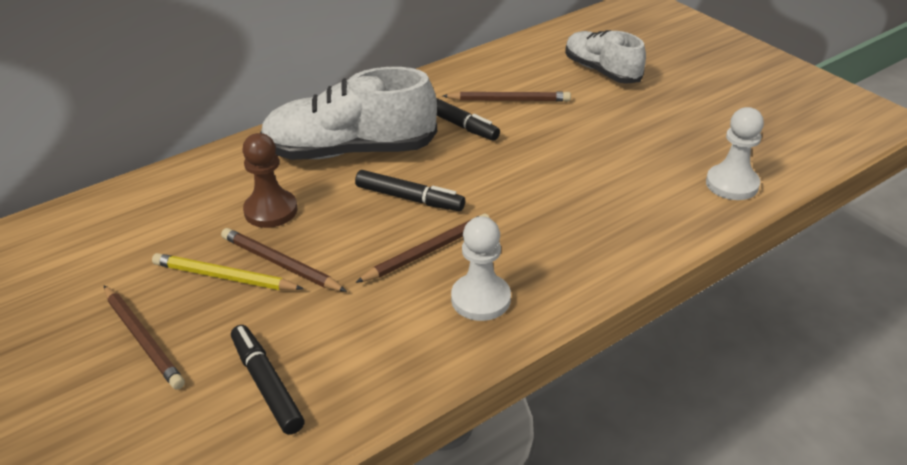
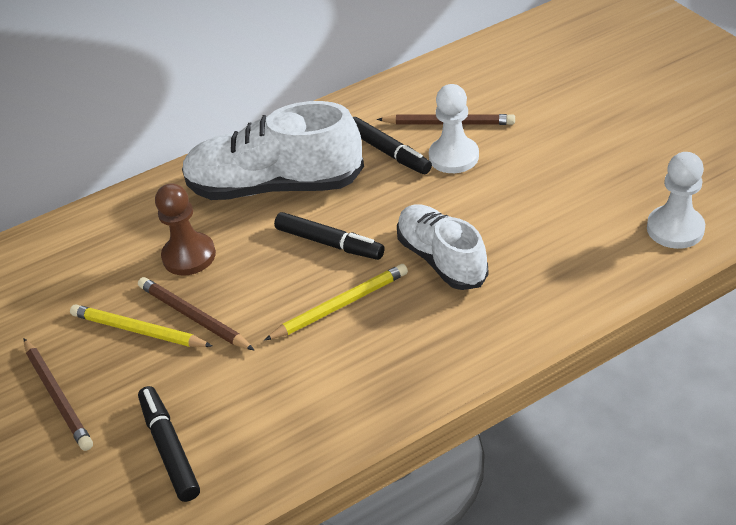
camera: 10 degrees right, 5 degrees up
brown pencil [355,213,489,283] -> yellow pencil [264,264,408,341]
white pawn [451,216,511,321] -> white pawn moved to [429,84,479,173]
white shoe [565,30,646,84] -> white shoe moved to [397,204,488,290]

